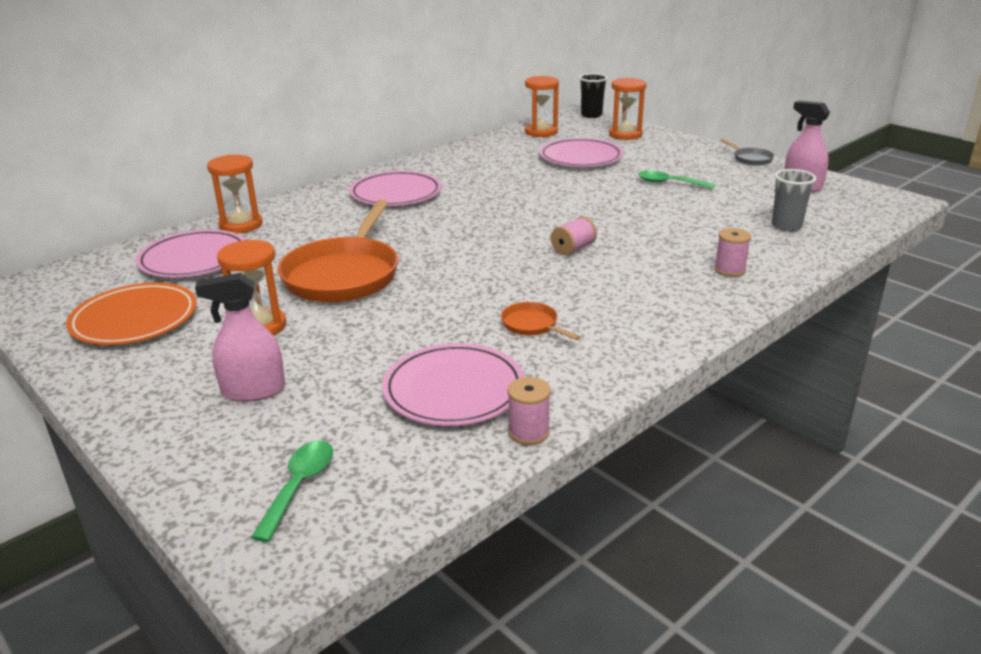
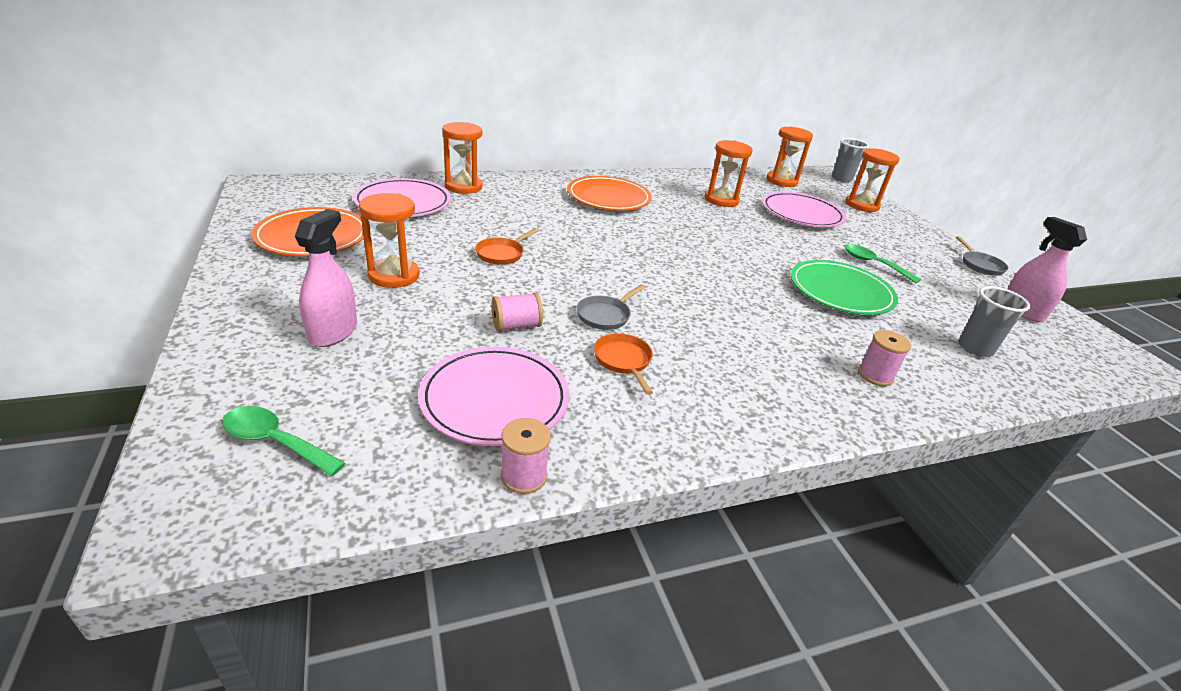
camera: 20 degrees right, 5 degrees up
pink spray bottle [195,273,285,402] -> pink spray bottle turned 90 degrees clockwise [295,209,357,347]
green spoon [251,441,333,542] -> green spoon turned 105 degrees counterclockwise [222,406,345,476]
orange pan [277,200,398,302] -> orange pan [475,228,539,265], size x0.43
pink plate [349,171,442,206] -> orange plate [567,176,652,211]
pink spool [551,216,597,255] -> pink spool moved to [491,292,543,332]
black cup [579,73,608,118] -> grey cup [832,138,869,183]
none -> grey pan [577,285,645,330]
none -> orange hourglass [705,140,753,207]
none -> green plate [791,260,898,315]

